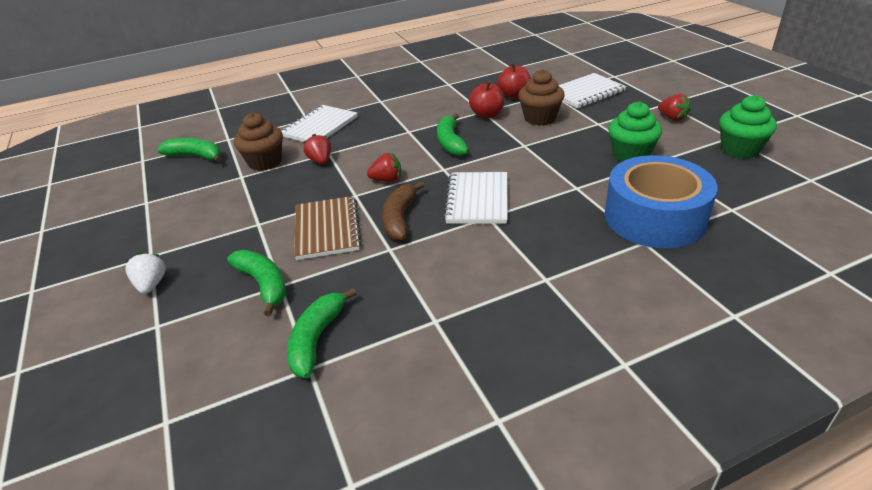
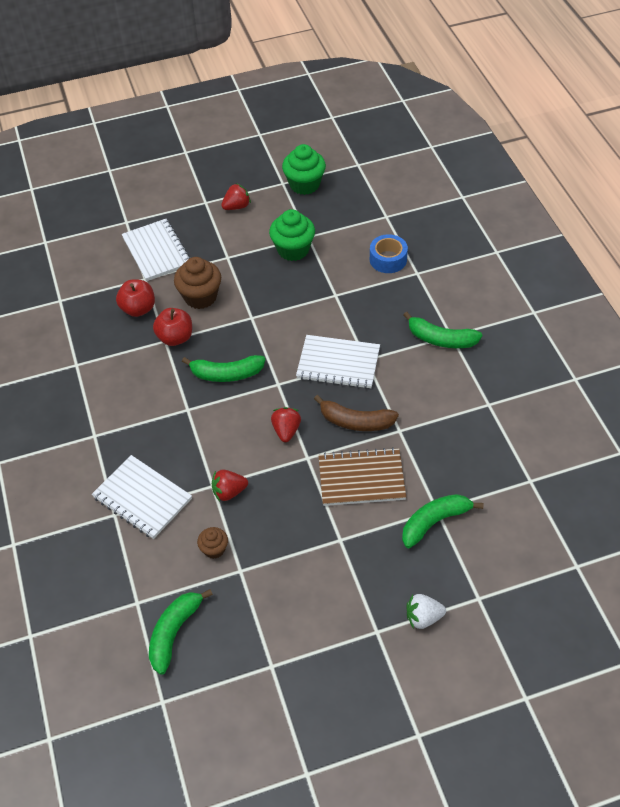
camera: 85 degrees left, 15 degrees up
brown cupcake [234,113,283,171] -> brown cupcake [197,527,228,559], size x0.55
green banana [287,288,357,378] -> green banana moved to [403,312,482,348]
blue tape [605,155,717,248] -> blue tape [370,234,408,273], size x0.49

